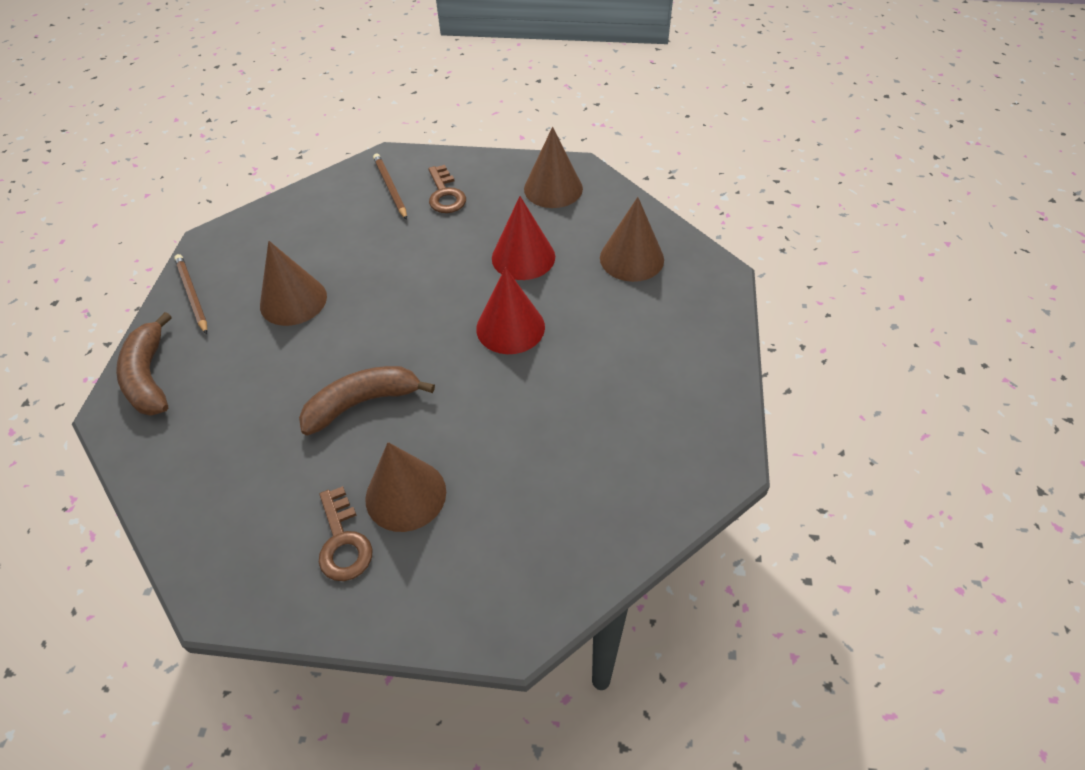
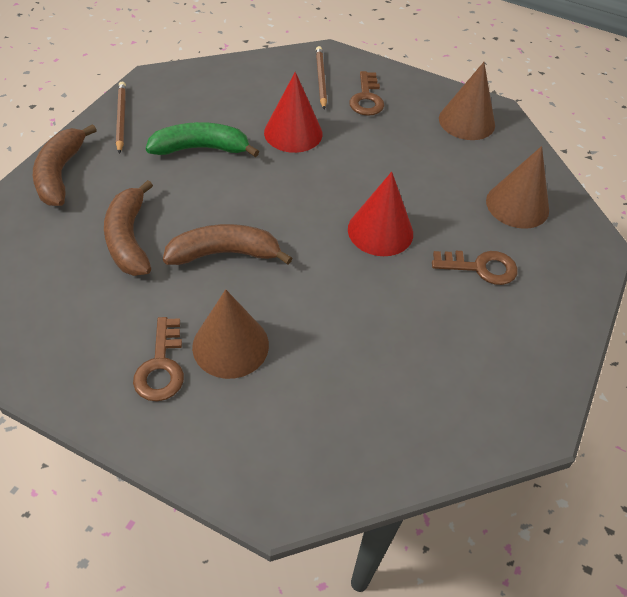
camera: 15 degrees right, 0 degrees up
brown cone [260,241,327,326] -> green banana [146,122,259,157]
red cone [492,196,555,280] -> red cone moved to [264,72,323,153]
none -> brown banana [104,180,153,276]
none -> brown key [432,251,518,285]

